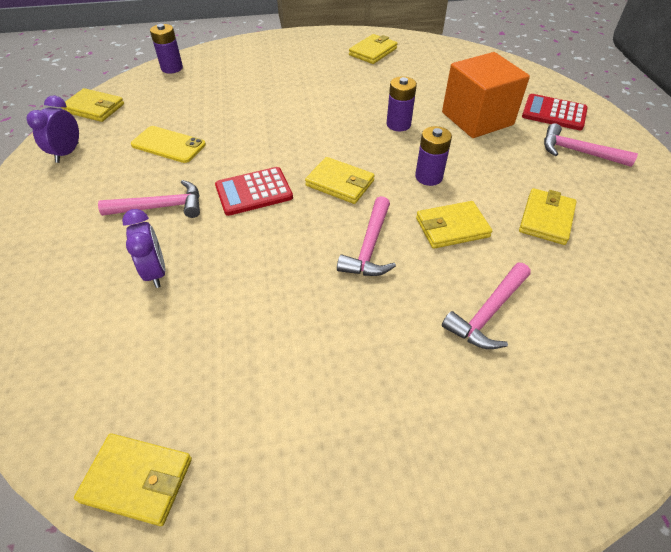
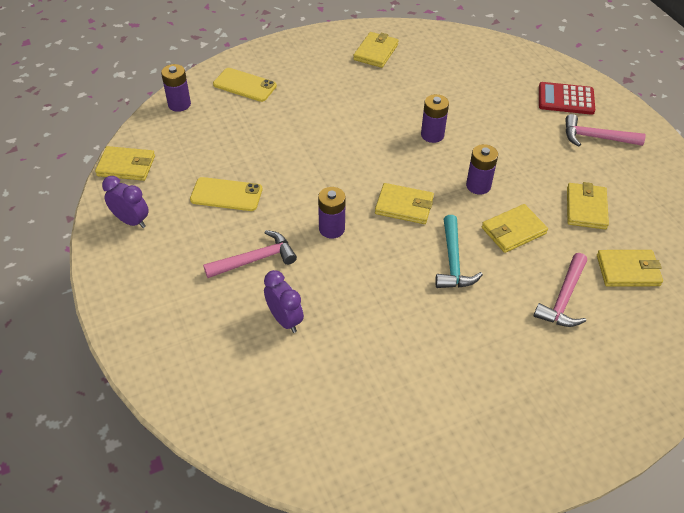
camera: 15 degrees left, 0 degrees up
purple clock [27,96,79,163] -> purple clock turned 120 degrees clockwise [102,176,149,228]
yellow wallet [74,433,192,526] -> yellow wallet moved to [597,250,663,286]
red calculator [215,167,293,216] -> purple battery [318,187,346,239]
pink hammer [337,196,396,276] -> turquoise hammer [435,215,483,288]
orange cube [442,52,530,138] -> none
none -> yellow phone [213,68,277,102]

